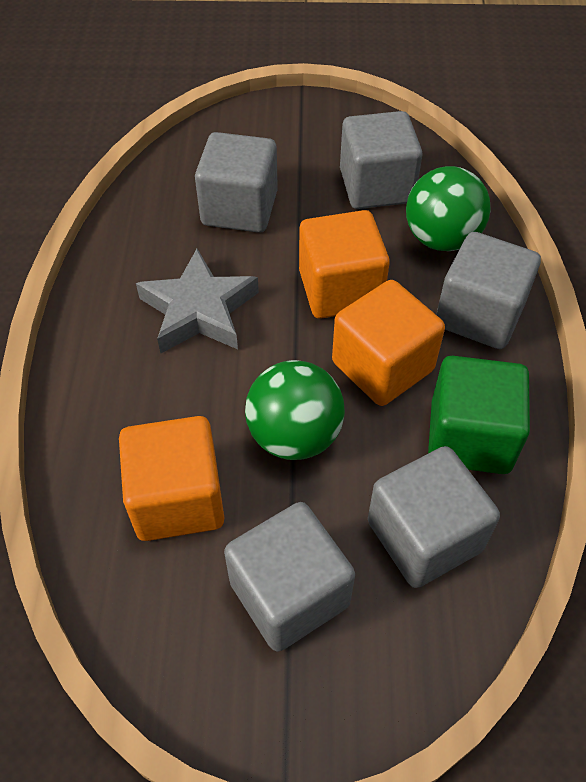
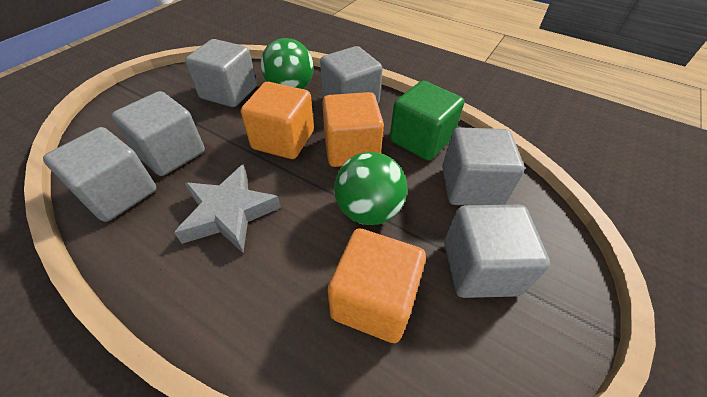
camera: 60 degrees left, 5 degrees down
none -> grey cube [43,127,156,222]

